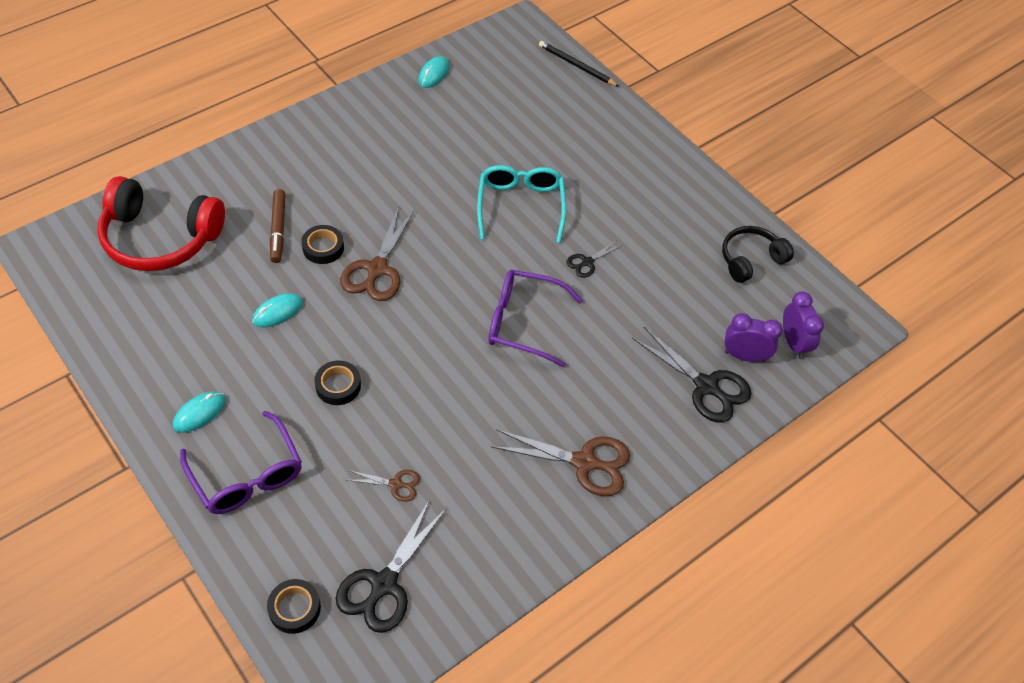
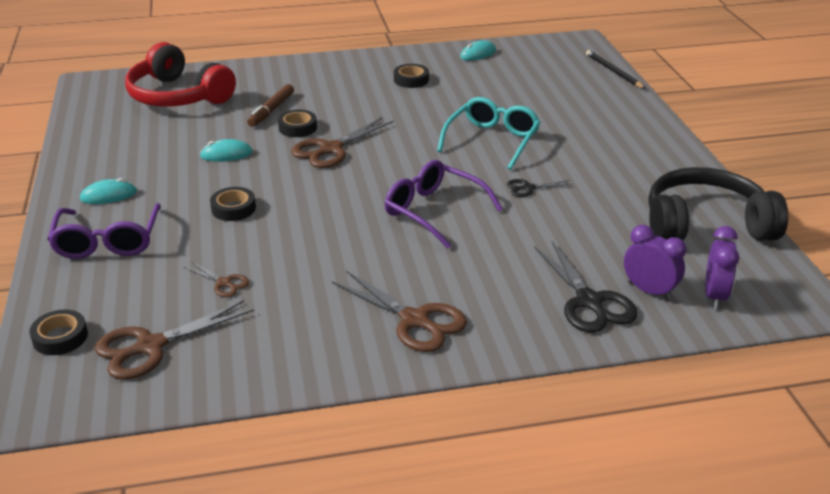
camera: 30 degrees right, 20 degrees down
black scissors [336,499,447,633] -> brown scissors [95,300,254,380]
black headphones [722,226,794,283] -> black headphones [648,167,788,241], size x1.72
none -> black tape [394,64,429,88]

